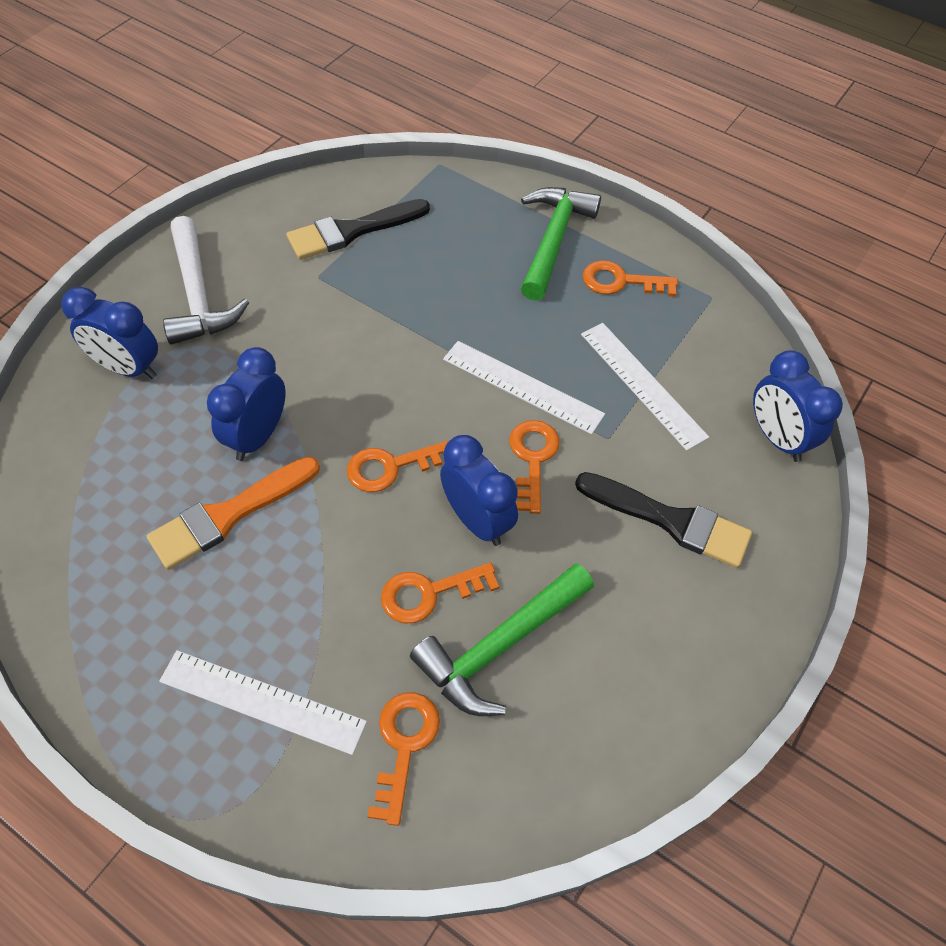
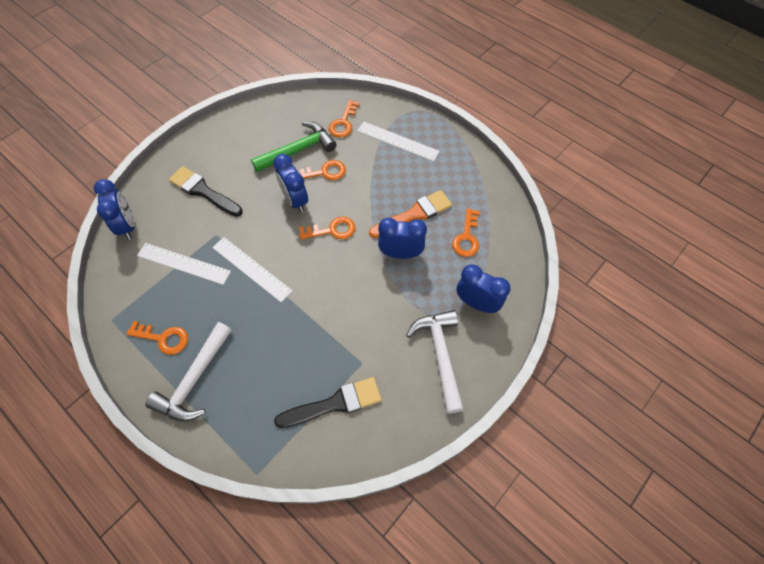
camera: 170 degrees left, 5 degrees up
blue clock [207,347,286,461] -> blue clock turned 120 degrees counterclockwise [378,218,427,259]
orange key [510,420,560,514] -> orange key moved to [452,208,480,257]
green hammer [521,187,601,301] -> white hammer [145,322,232,422]
white ruler [581,323,709,451] -> white ruler turned 45 degrees counterclockwise [137,243,231,285]

